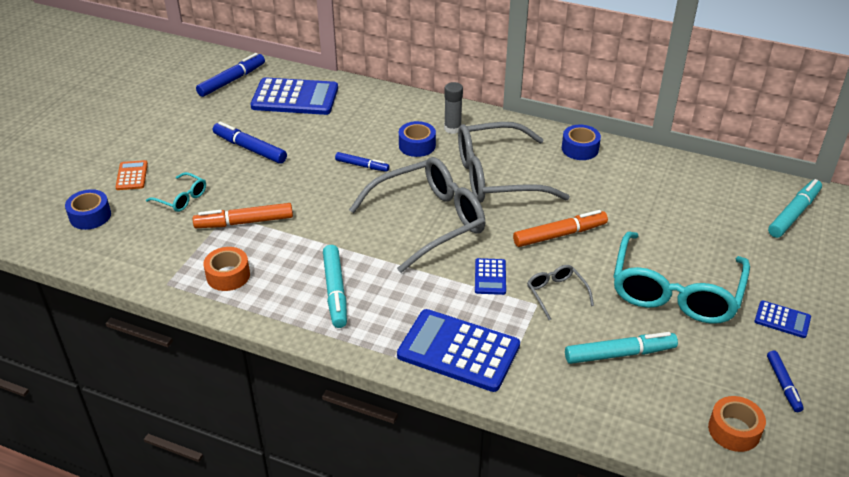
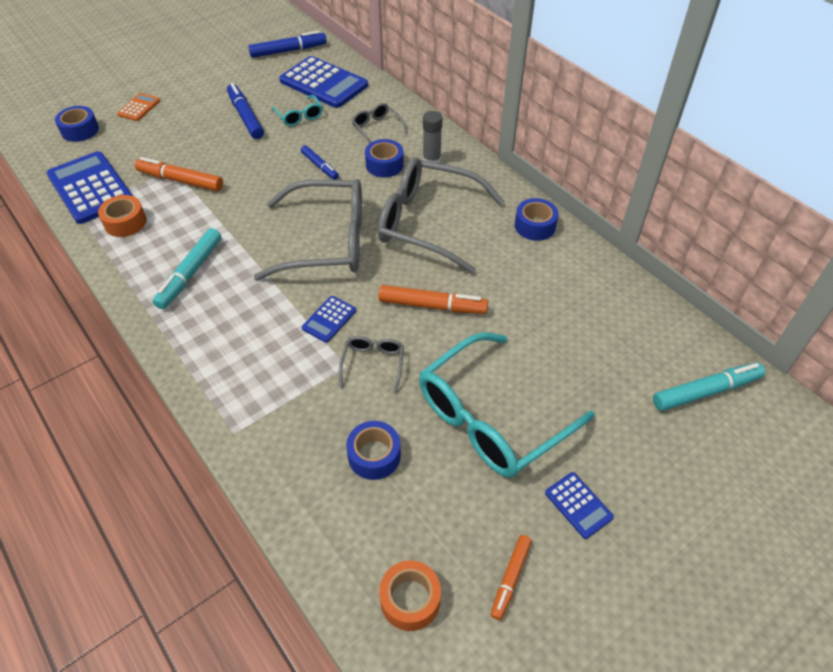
camera: 30 degrees right, 10 degrees up
turquoise glasses [146,172,206,212] -> turquoise glasses moved to [272,95,323,126]
blue calculator [397,309,520,392] -> blue calculator moved to [47,151,133,224]
turquoise marker [565,332,678,364] -> blue tape [346,421,401,480]
blue marker [767,351,804,412] -> orange marker [491,535,532,620]
none -> grey glasses [352,103,408,143]

